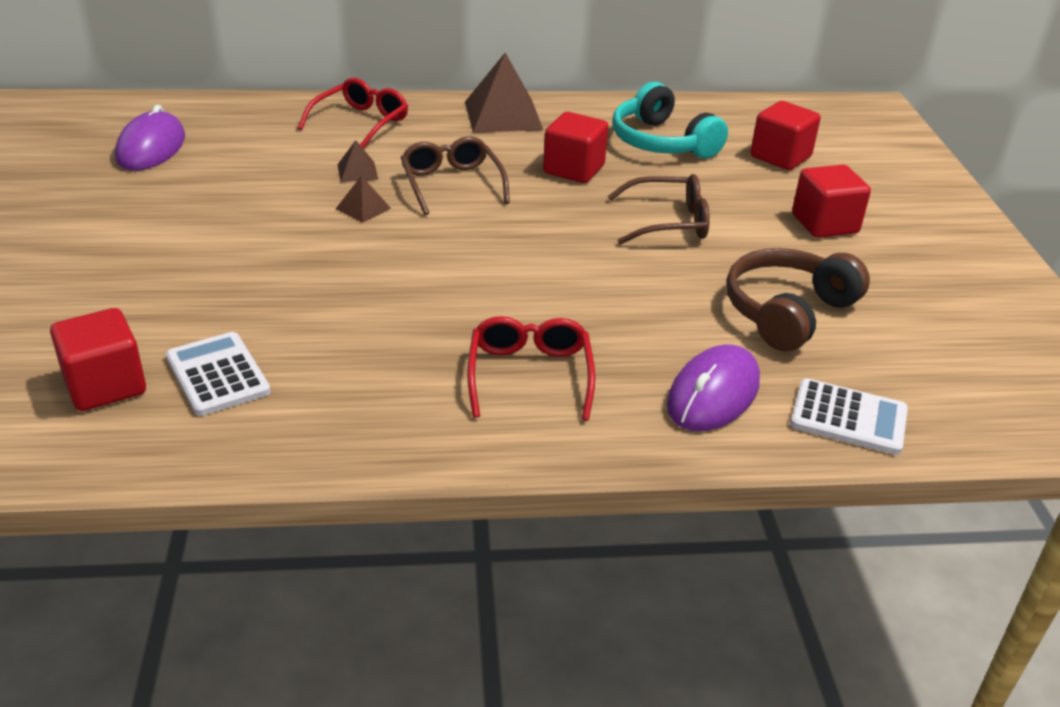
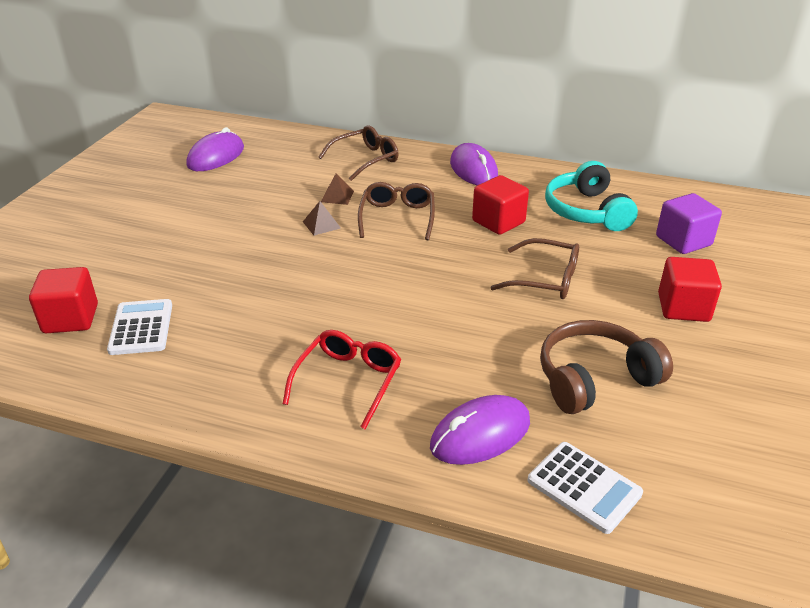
camera: 25 degrees right, 0 degrees up
red glasses [298,77,408,149] -> brown glasses [318,125,399,181]
brown pyramid [465,53,543,133] -> purple mouse [450,143,498,185]
red cube [750,101,821,170] -> purple cube [656,193,722,254]

